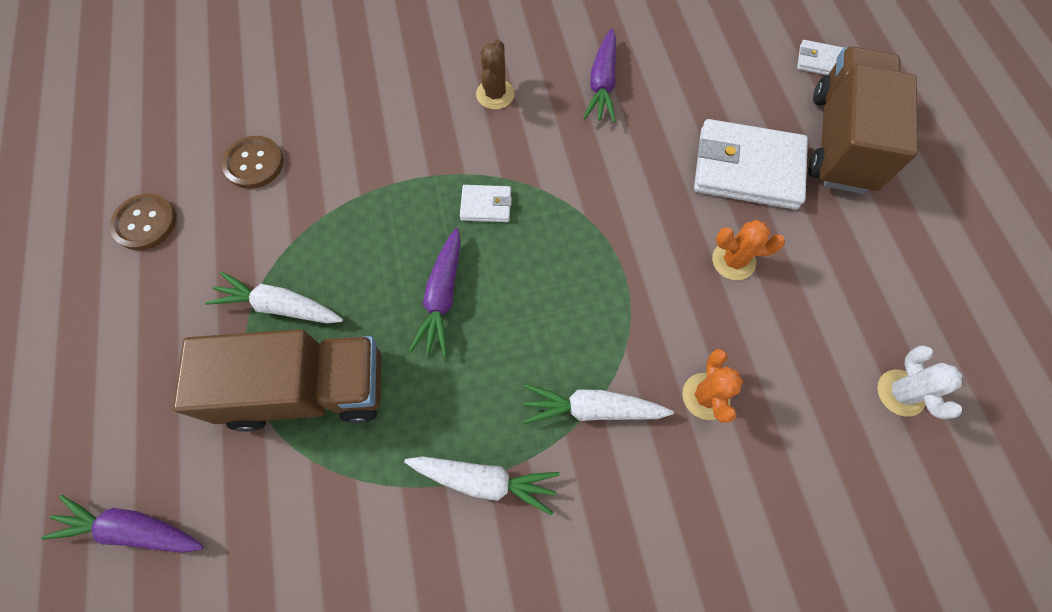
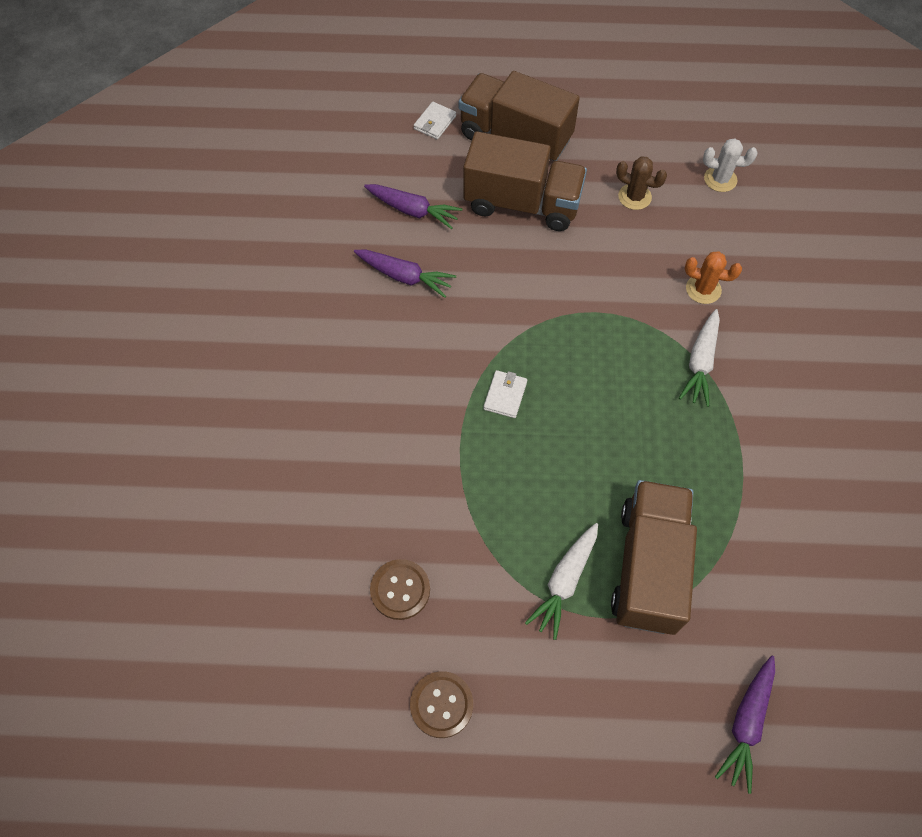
camera: 75 degrees left, 5 degrees down
white carrot [404,456,560,515] -> none
purple carrot [409,228,461,357] -> purple carrot moved to [364,184,462,229]
brown cactus [476,40,515,110] -> brown cactus moved to [616,156,667,210]
white wallet [694,119,808,210] -> brown truck [463,131,587,231]
orange cactus [712,220,785,280] -> none

